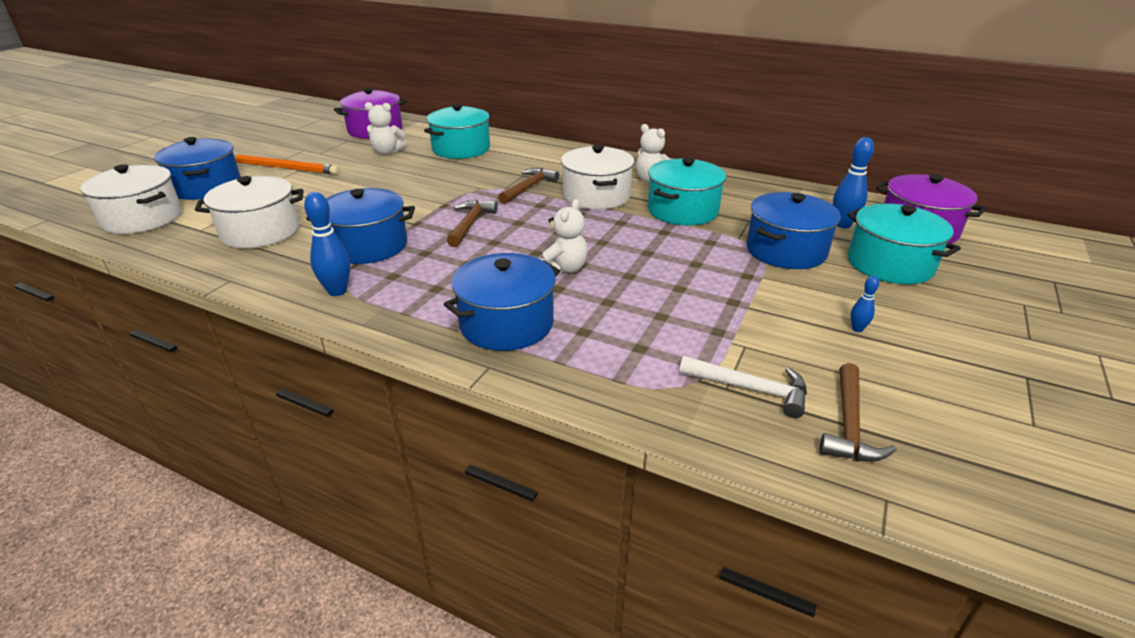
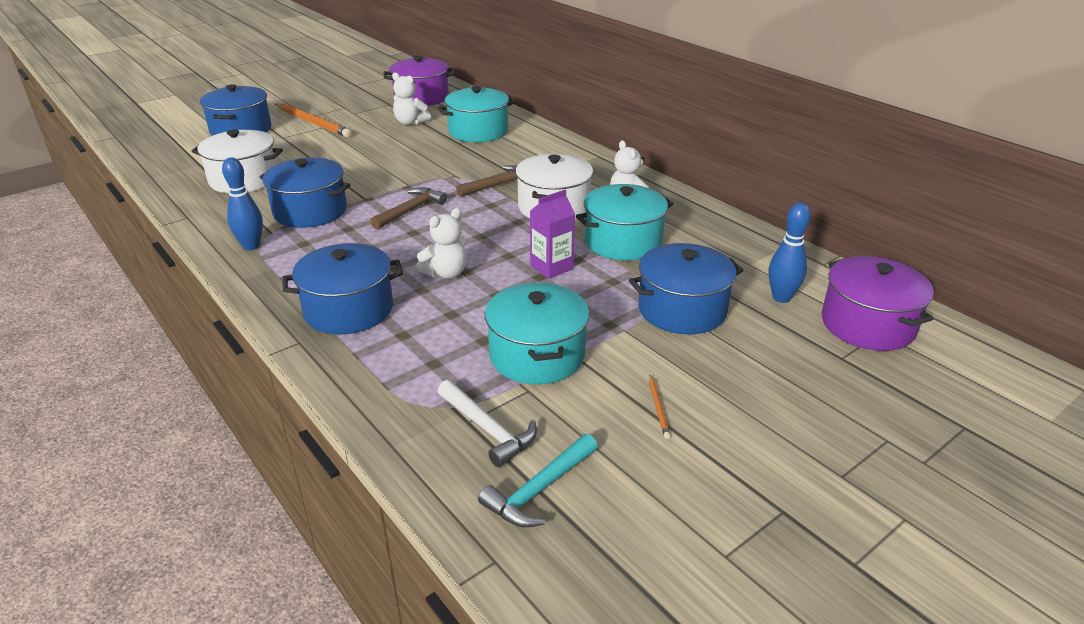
camera: 25 degrees right, 0 degrees up
white pot [80,164,182,234] -> none
brown hammer [819,363,896,462] -> turquoise hammer [478,434,598,528]
turquoise pot [847,203,961,284] -> turquoise pot moved to [485,283,589,385]
blue bowling pin [851,276,879,332] -> orange pencil [649,375,670,439]
none -> purple carton [530,190,575,279]

